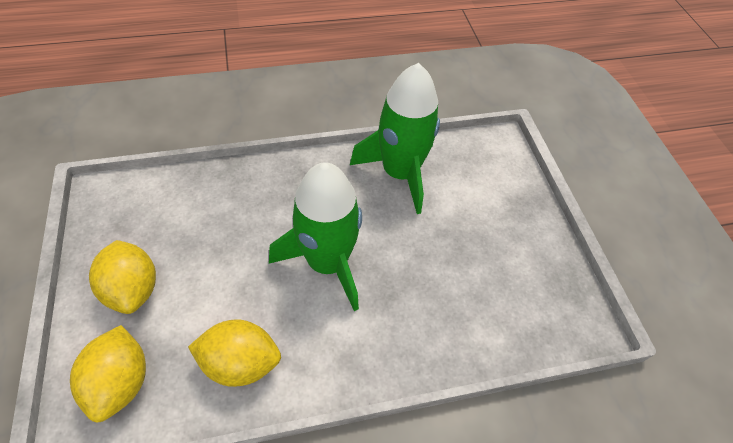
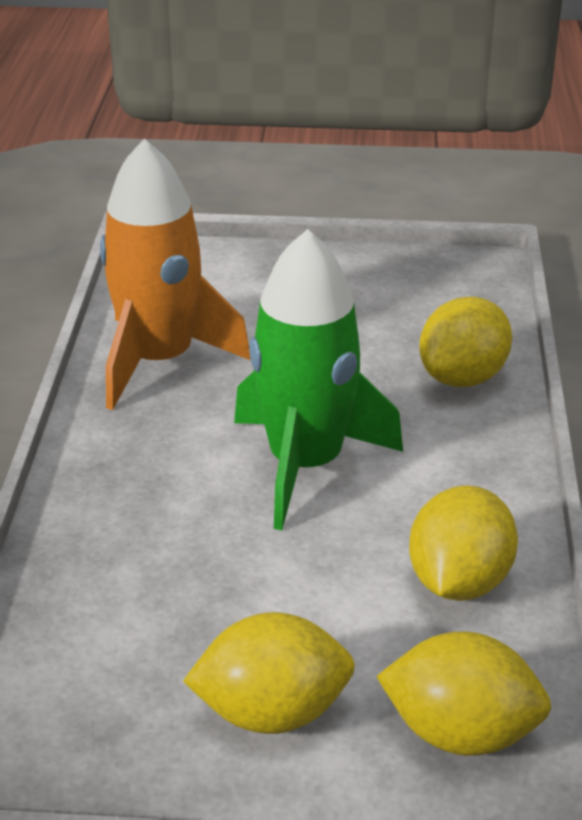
camera: 70 degrees left, 20 degrees down
green rocket [350,63,440,214] -> orange rocket [100,139,251,410]
none -> yellow lemon [419,297,512,387]

